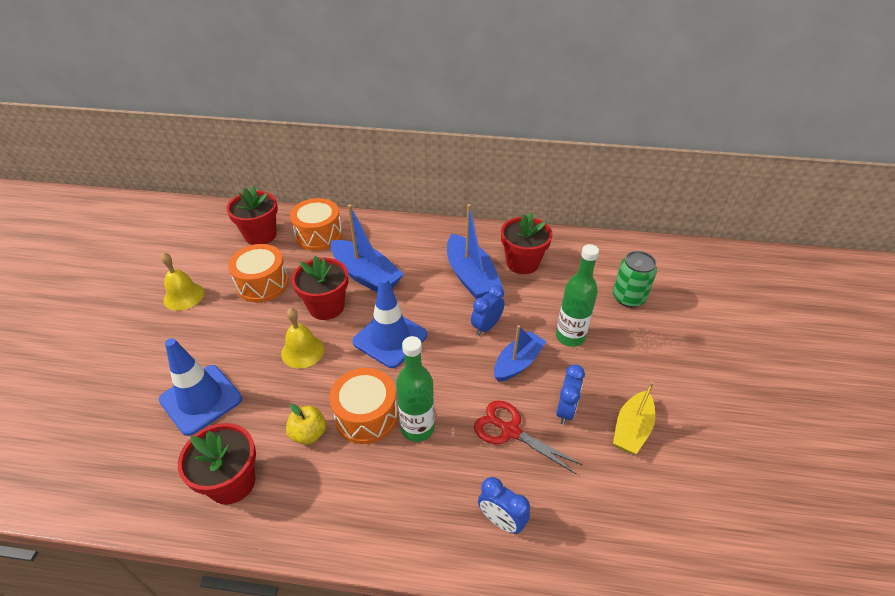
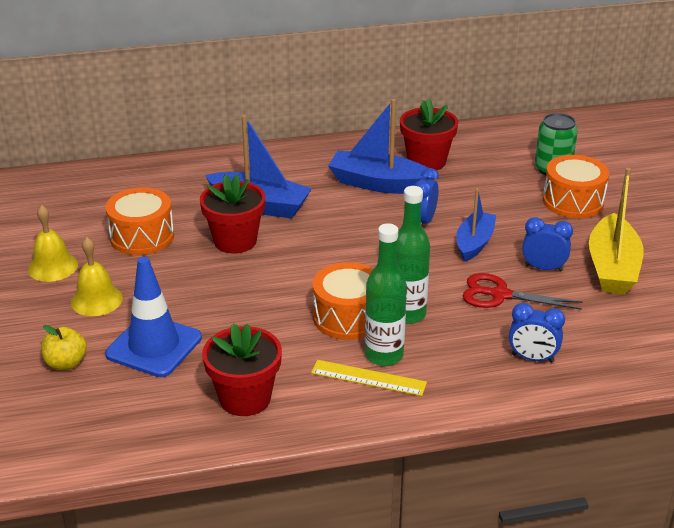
camera: 20 degrees left, 10 degrees down
red flower pot [226,186,278,245] -> none
yellow bell [281,308,324,369] -> yellow bell moved to [71,237,123,316]
yellow apple [286,404,326,445] -> yellow apple moved to [41,325,87,370]
orange drum [290,198,343,251] -> orange drum moved to [543,155,609,218]
blue traffic cone [352,277,427,368] -> none
blue boat [447,204,503,299] -> blue boat turned 150 degrees clockwise [328,99,434,194]
green bottle [556,244,599,347] -> green bottle moved to [365,223,407,366]
blue clock [556,364,585,425] -> blue clock turned 75 degrees counterclockwise [522,217,573,272]
yellow boat [613,381,655,454] -> yellow boat [589,168,644,294], size x1.50
none -> yellow ruler [311,360,427,396]

